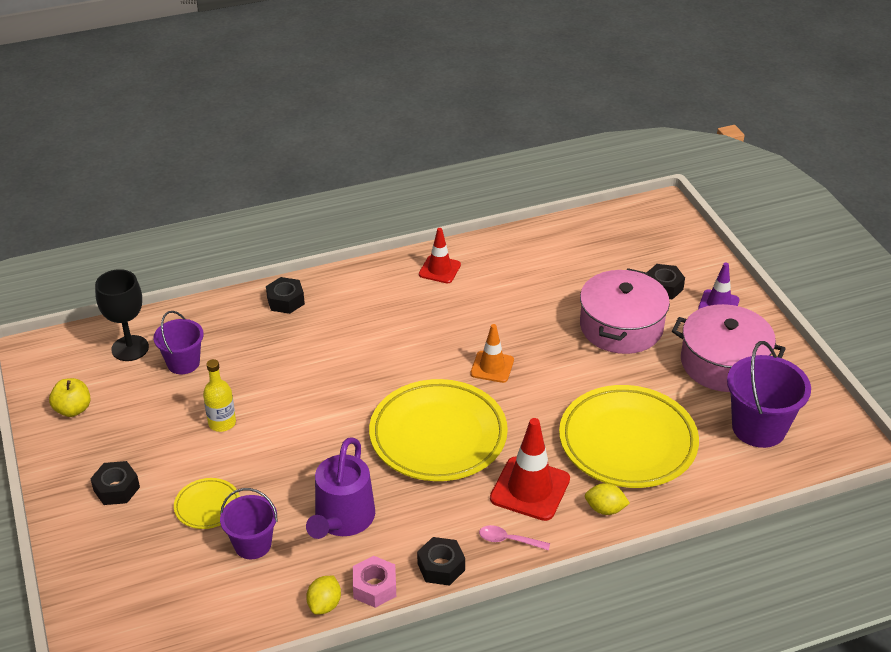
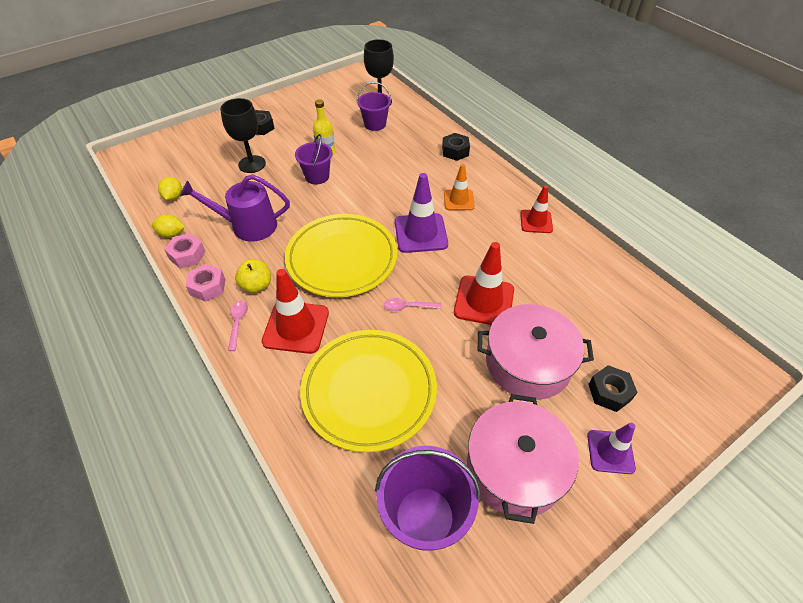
camera: 75 degrees right, 10 degrees up
yellow apple [49,378,90,417] -> yellow apple moved to [235,260,271,293]
yellow plate [174,478,240,529] -> black goblet [220,98,266,173]
purple bucket [220,488,278,559] -> purple bucket moved to [295,134,333,184]
black nut [417,537,465,586] -> pink nut [186,264,225,302]
orange traffic cone [470,324,514,383] -> orange traffic cone moved to [444,164,475,210]
yellow lemon [585,483,630,515] -> yellow lemon moved to [158,177,182,201]
none -> pink spoon [384,298,442,311]
none -> purple traffic cone [395,173,448,253]
none -> red traffic cone [454,242,514,325]

